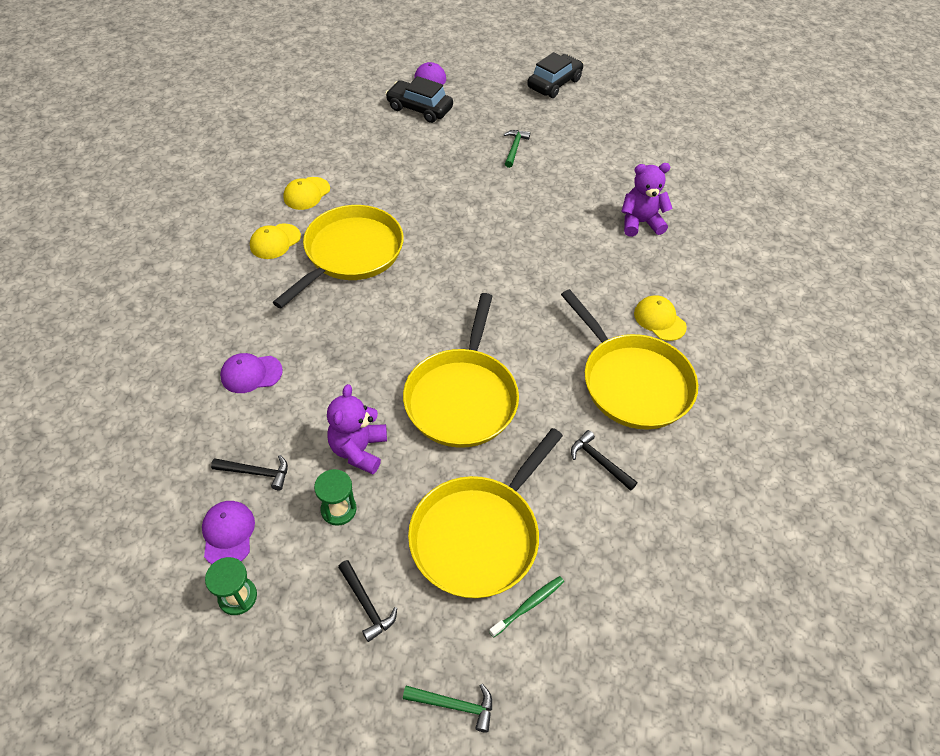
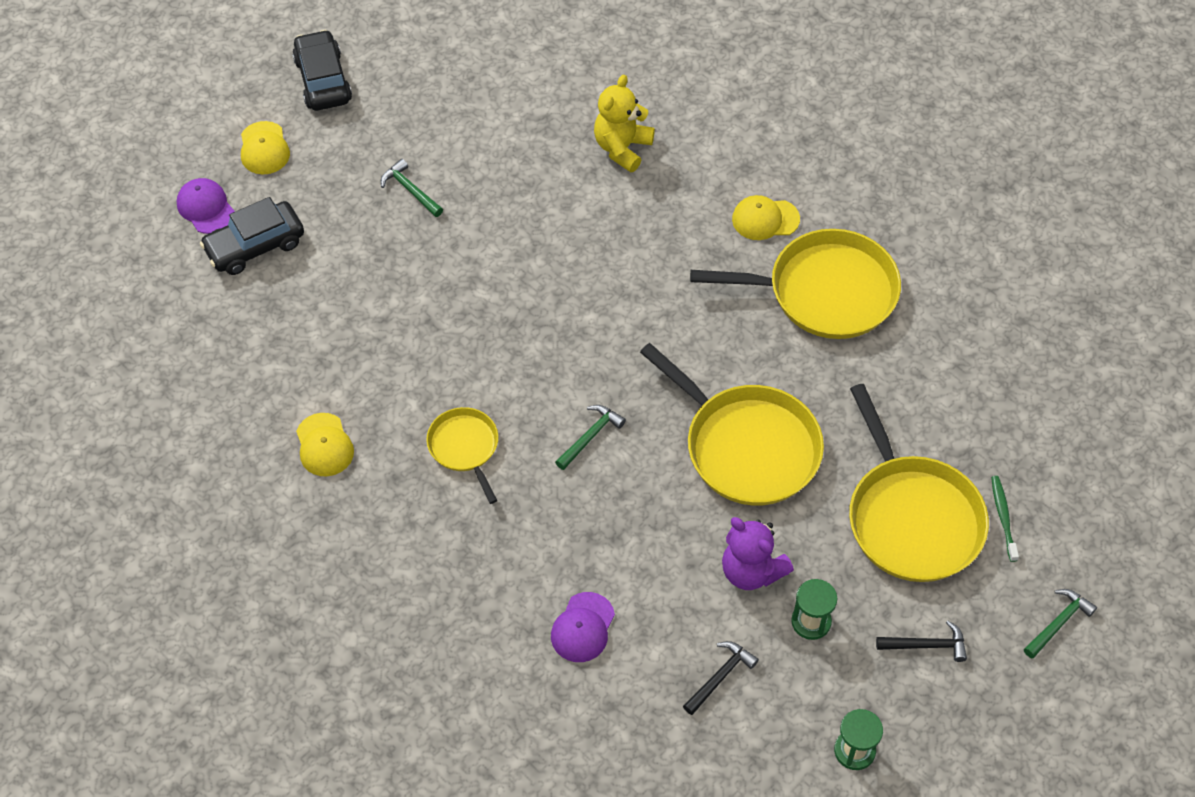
camera: 55 degrees left, 5 degrees up
purple cap [202,501,255,564] -> none
yellow cap [250,223,301,259] -> yellow cap moved to [241,121,290,174]
yellow pan [272,205,404,308] -> yellow pan [426,407,498,504], size x0.53
black hammer [571,430,637,491] -> none
purple teddy bear [621,163,673,237] -> yellow teddy bear [594,75,655,172]
none -> green hammer [555,405,626,470]

